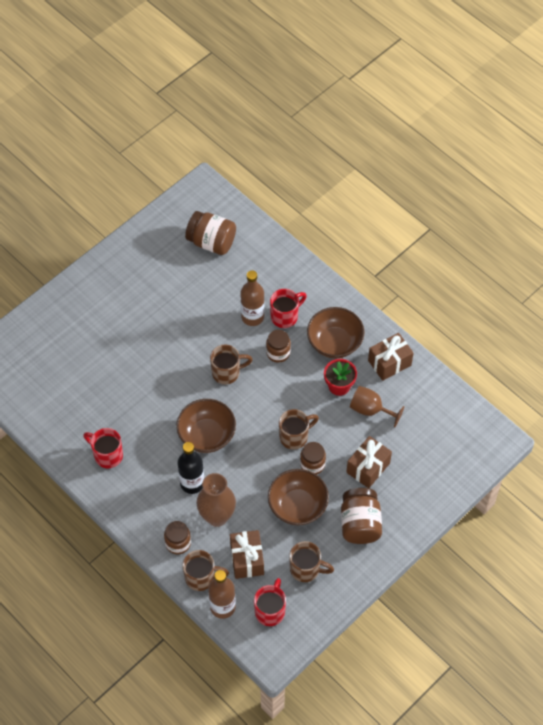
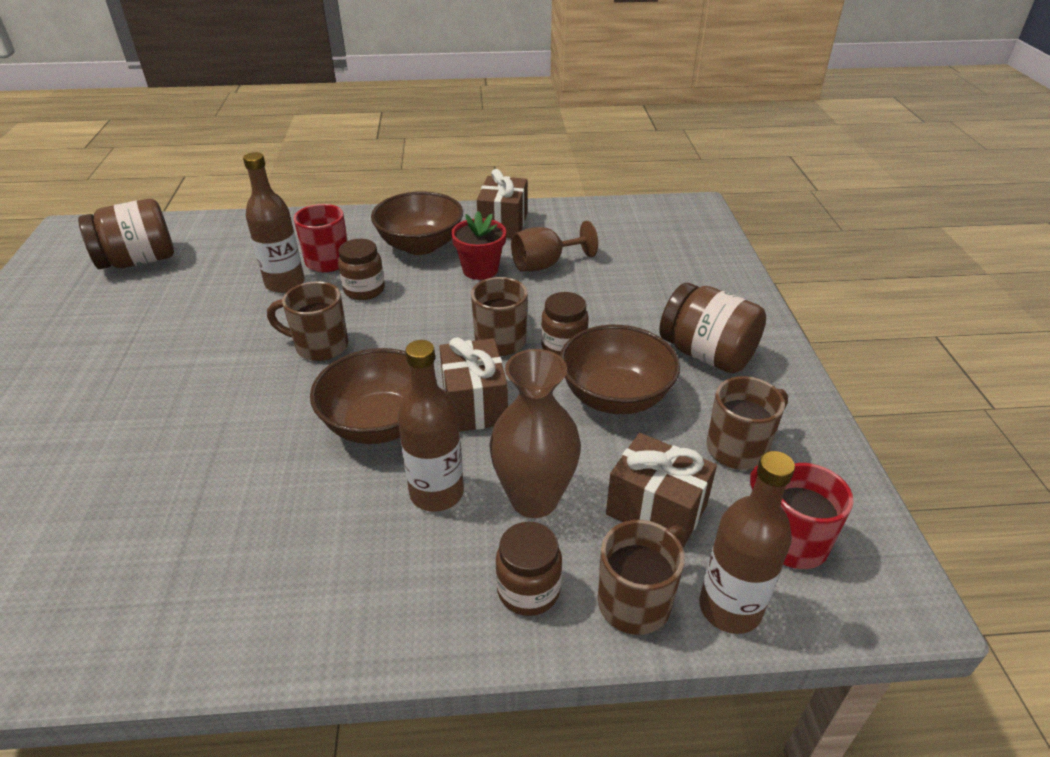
camera: 50 degrees left, 20 degrees down
red mug [83,428,123,468] -> none
black bottle [178,442,204,494] -> brown bottle [398,340,464,512]
brown mug [210,345,253,384] -> brown mug turned 105 degrees counterclockwise [267,281,348,361]
brown gift [346,436,392,488] -> brown gift moved to [439,337,508,432]

